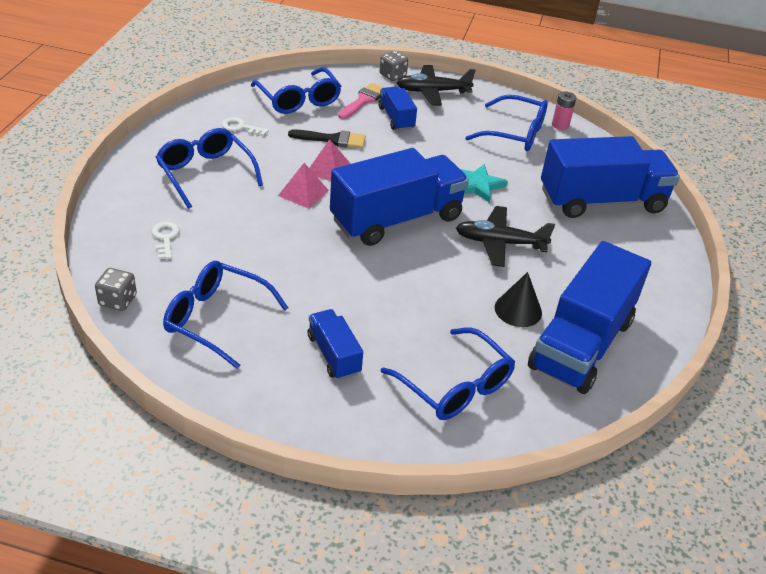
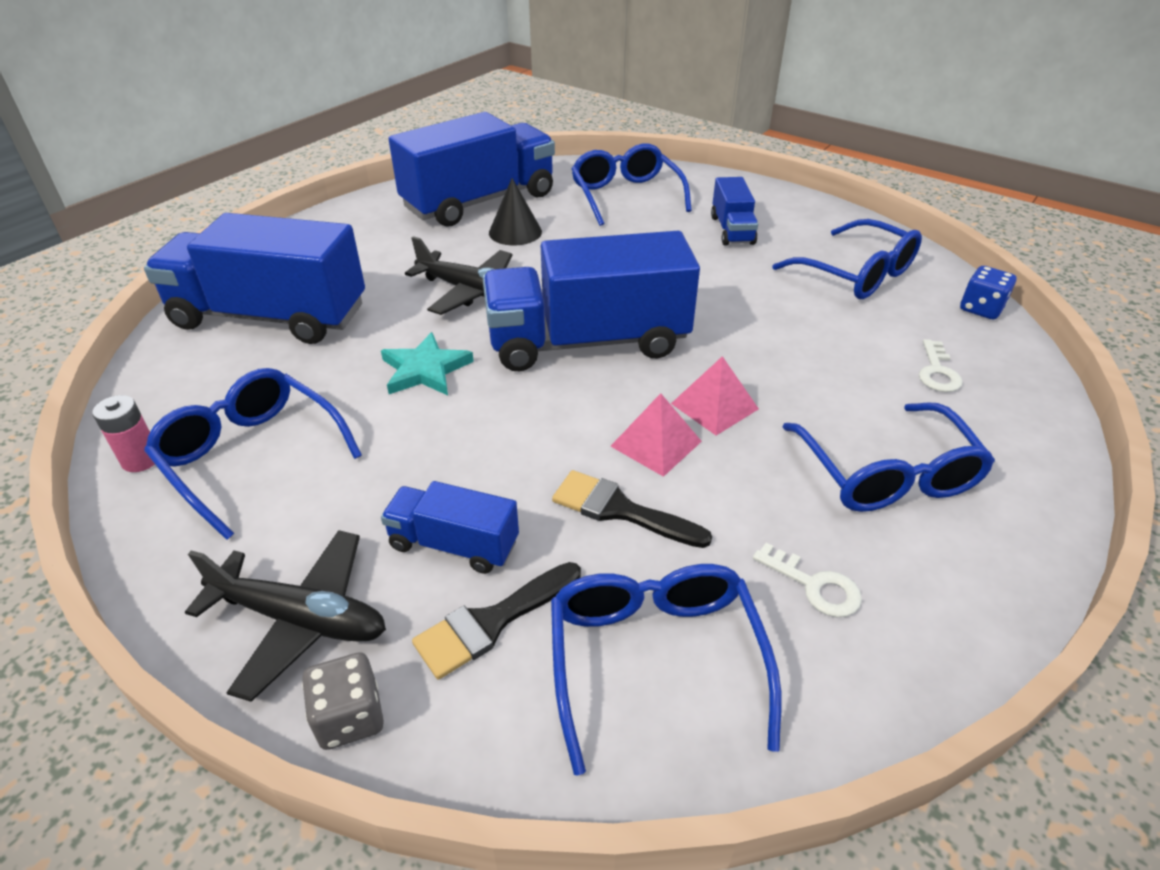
camera: 155 degrees left, 0 degrees up
grey dice [95,268,137,311] -> blue dice [960,266,1016,319]
pink brush [338,83,384,119] -> black brush [412,562,581,679]
blue truck [378,87,417,131] -> blue truck turned 105 degrees clockwise [381,481,519,574]

